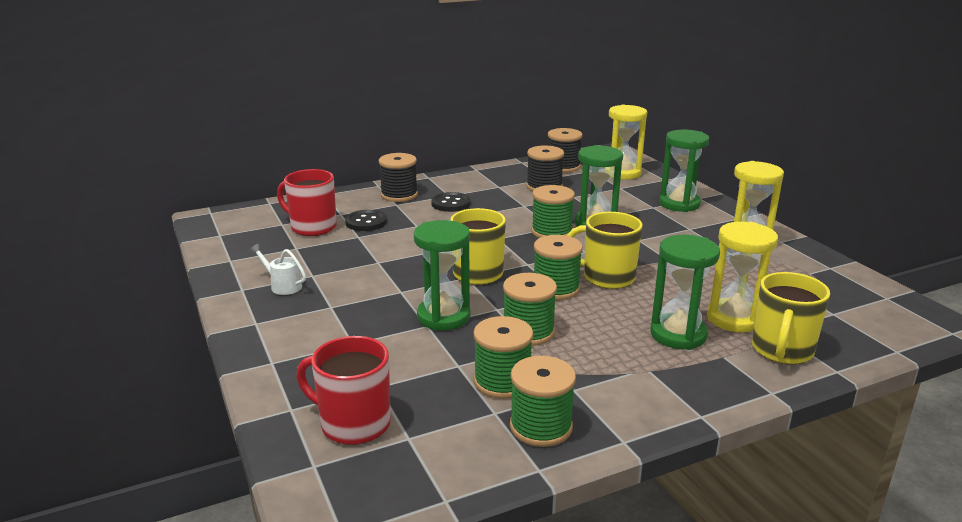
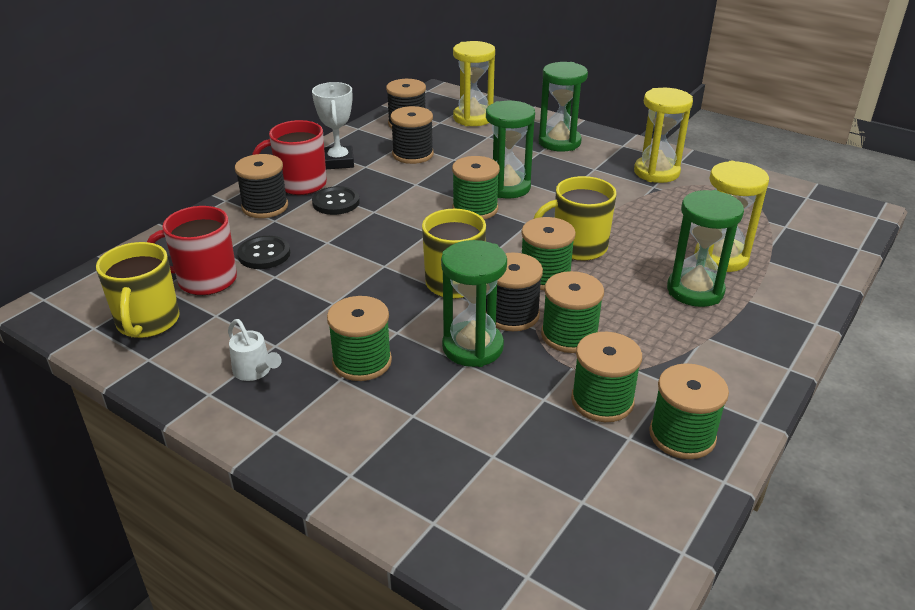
camera: 30 degrees left, 10 degrees up
white watering can [249,244,306,295] -> white watering can turned 135 degrees counterclockwise [228,319,282,381]
red mug [296,336,391,445] -> red mug moved to [253,120,327,195]
yellow mug [752,272,830,364] -> yellow mug moved to [96,242,180,338]
none -> white trophy [312,82,354,169]
none -> green spool [327,296,392,381]
none -> black spool [486,253,543,331]

